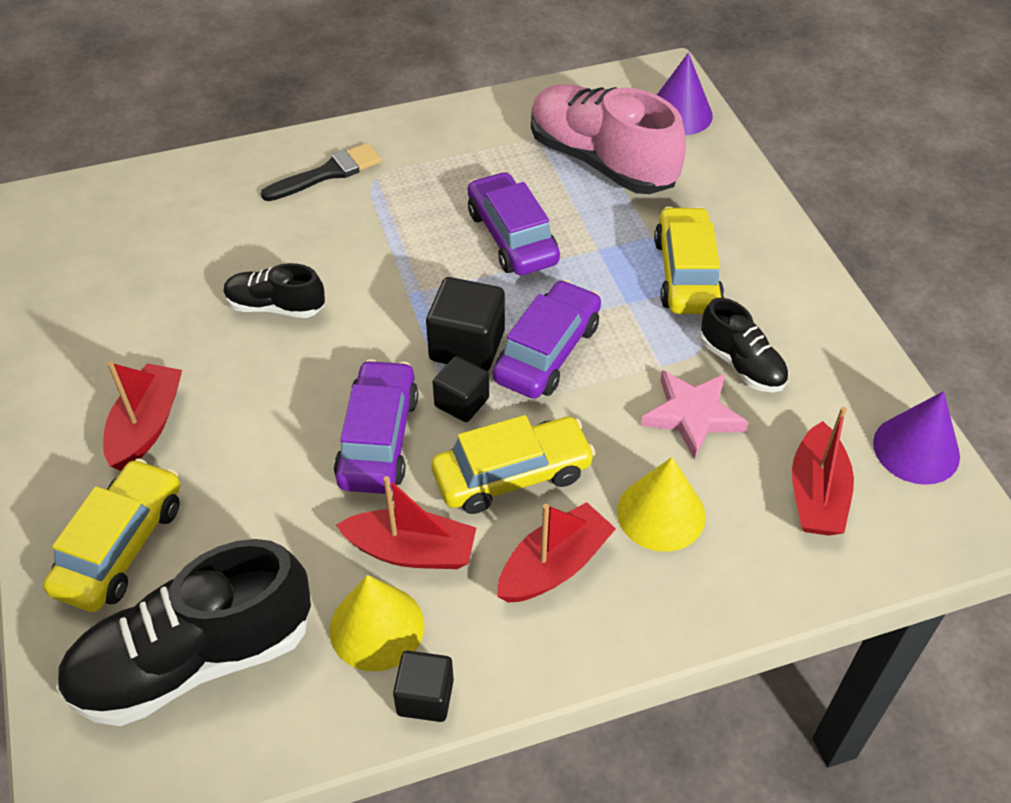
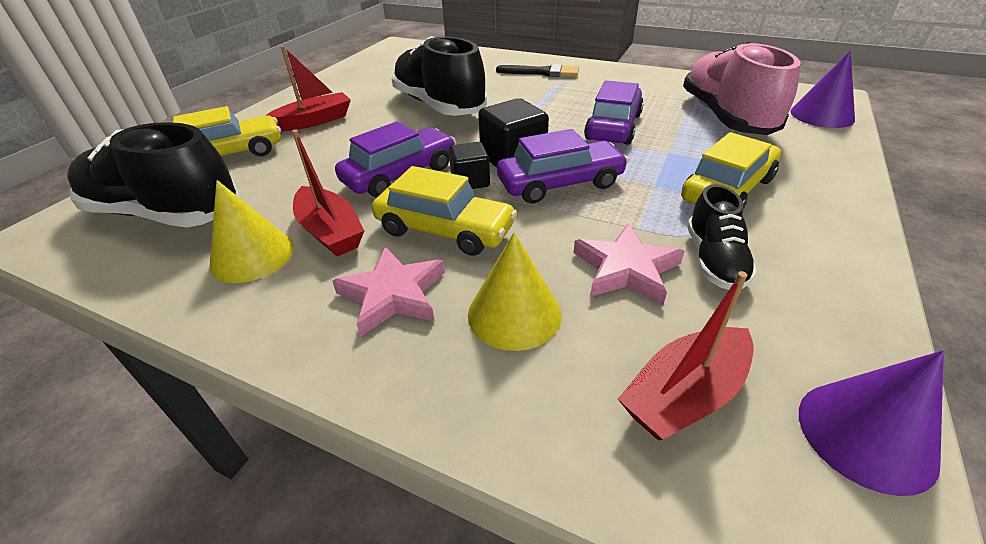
camera: 45 degrees right, 10 degrees down
black shoe [224,263,325,318] -> black shoe [392,36,487,116], size x1.91
black cube [393,651,454,722] -> none
red boat [497,502,616,603] -> pink star [332,247,445,336]

